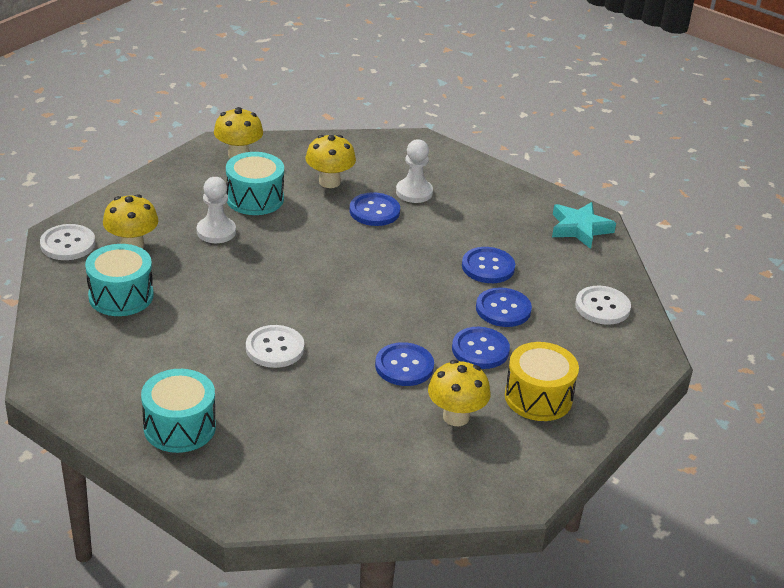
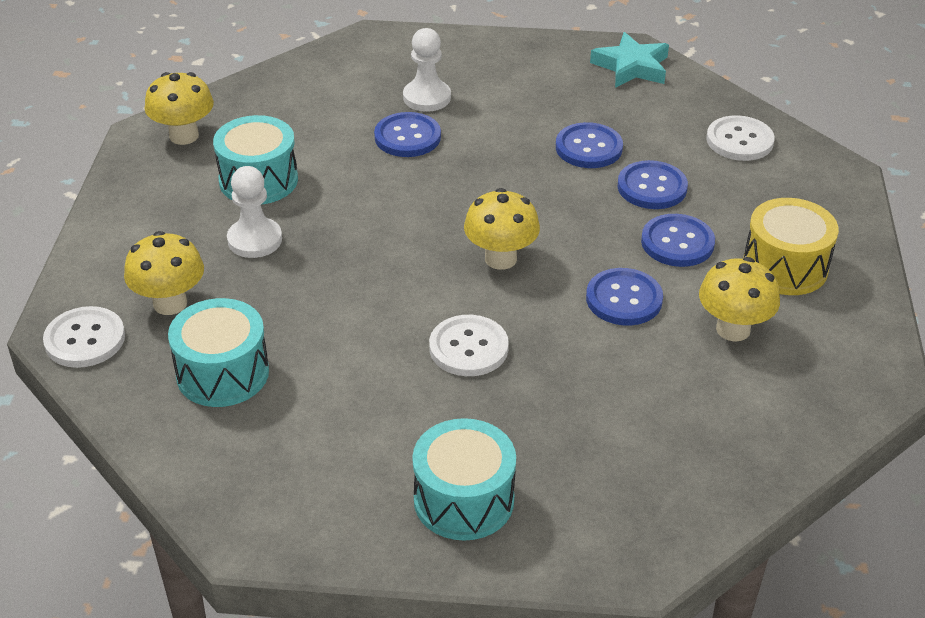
camera: 30 degrees left, 5 degrees up
yellow mushroom [305,135,356,188] -> yellow mushroom moved to [464,188,540,270]

